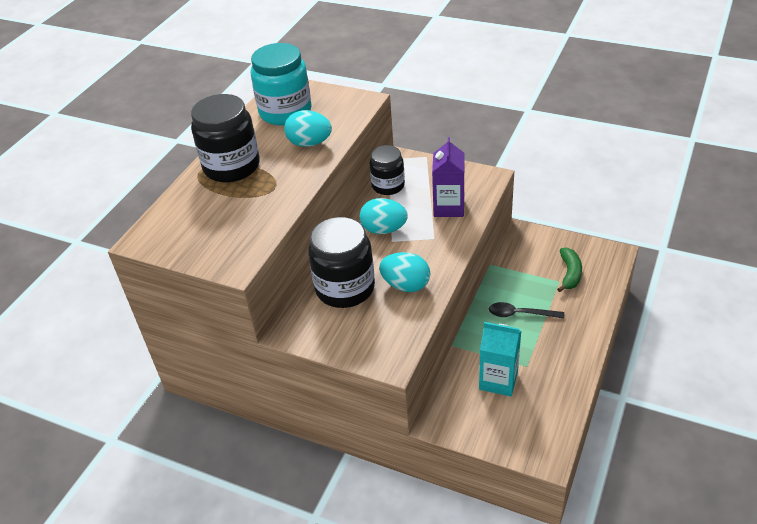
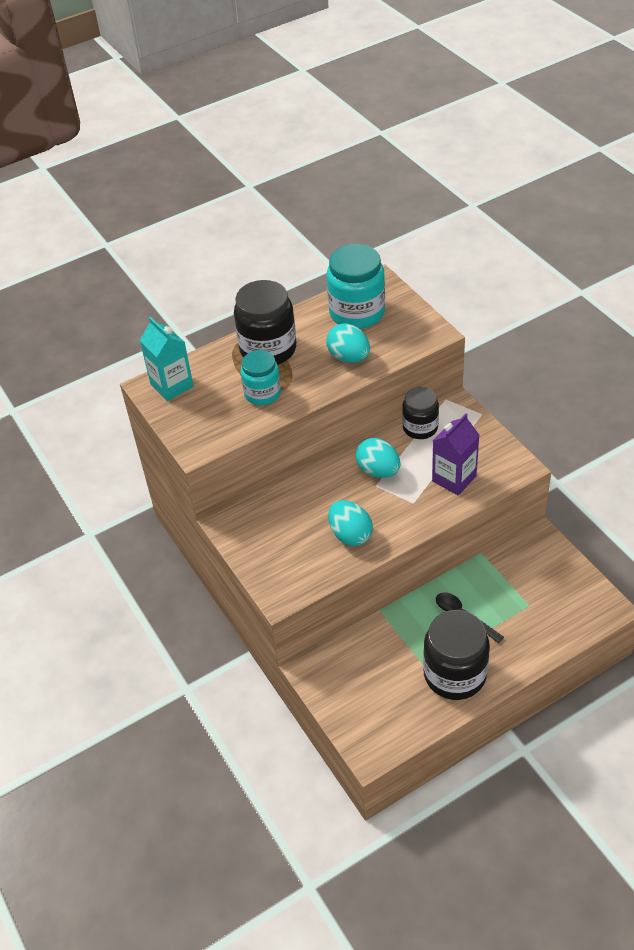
camera: 35 degrees right, 5 degrees up
black jar [308,217,375,308] -> black jar moved to [423,610,490,700]
turquoise carton [479,322,521,396] -> turquoise carton moved to [140,317,194,401]
green banana [557,248,582,292] -> none
none -> turquoise jar [241,350,281,405]

